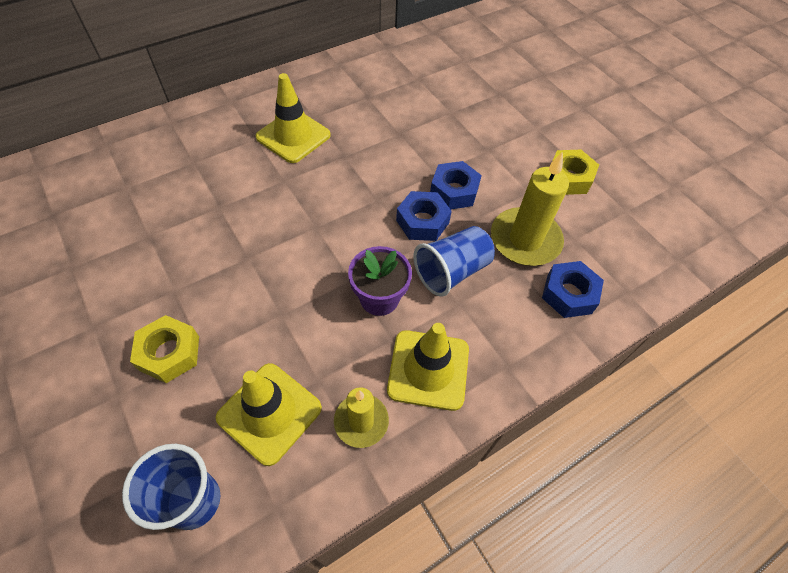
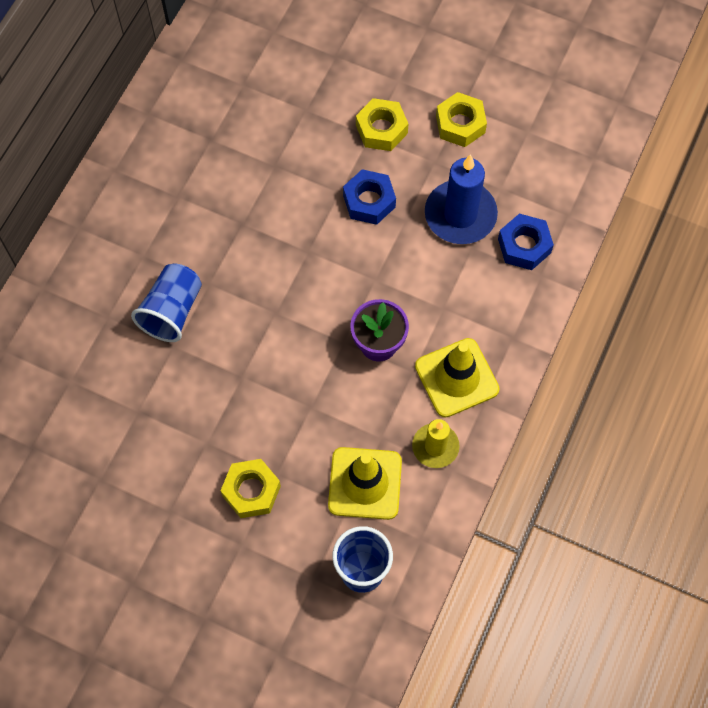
camera: 30 degrees left, 10 degrees up
yellow traffic cone [256,73,331,163] -> none
blue nut [396,191,452,241] -> none
blue cup [413,226,495,297] -> blue cup moved to [131,263,202,342]
yellow candle [491,152,569,266] -> blue candle [425,154,498,244]
none -> yellow nut [356,98,408,151]

